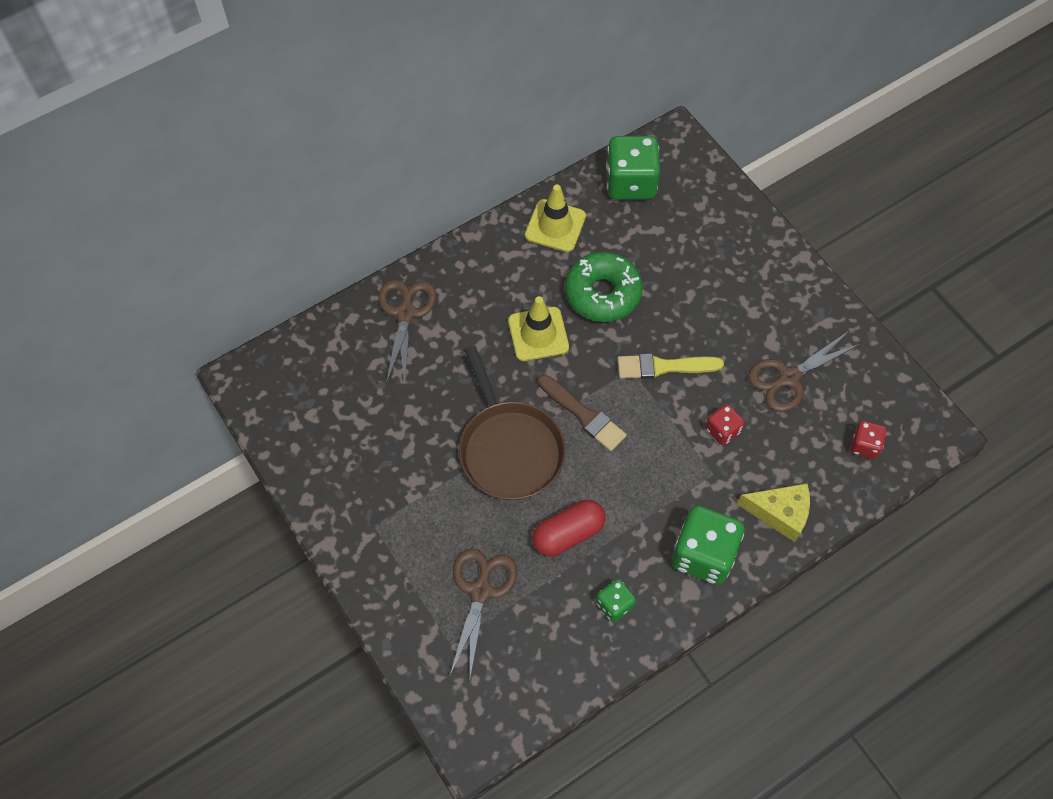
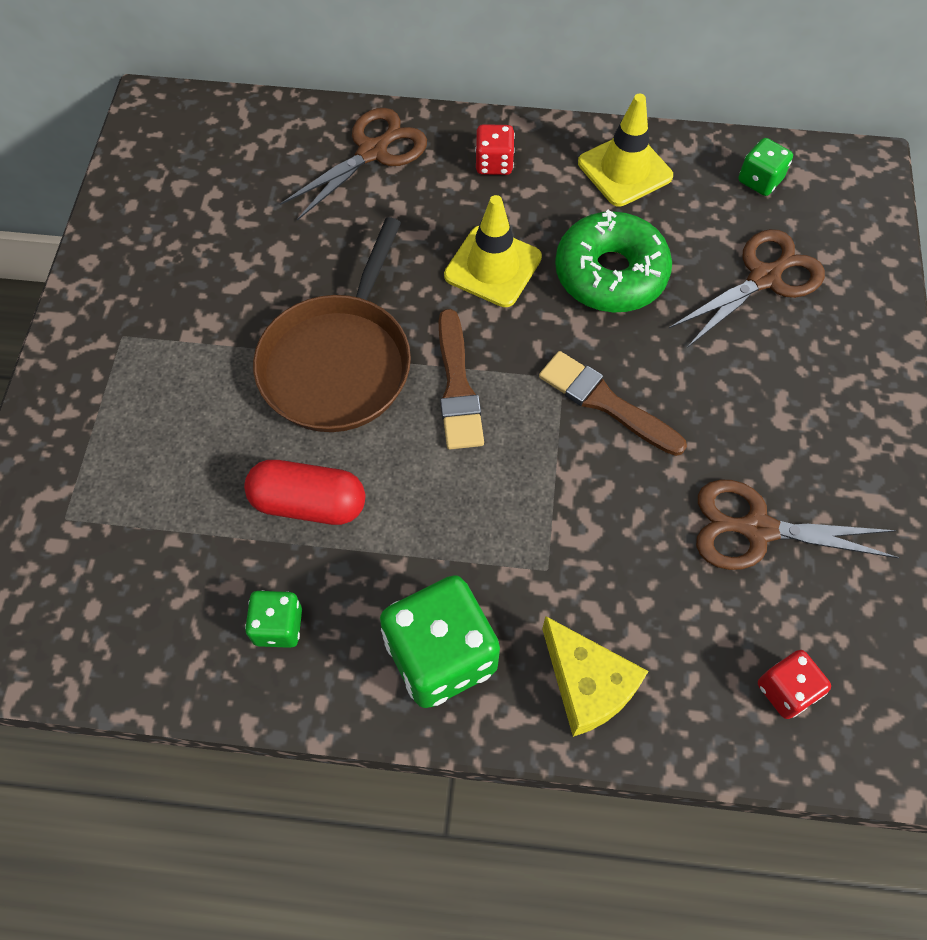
camera: 40 degrees right, 0 degrees up
brown scissors [449,548,518,678] -> brown scissors moved to [669,229,825,348]
green dice [606,136,660,200] -> green dice [738,138,793,196], size x0.52
yellow brush [617,354,724,379] -> brown brush [539,351,687,456]
red dice [705,404,744,445] -> red dice moved to [475,124,515,175]

